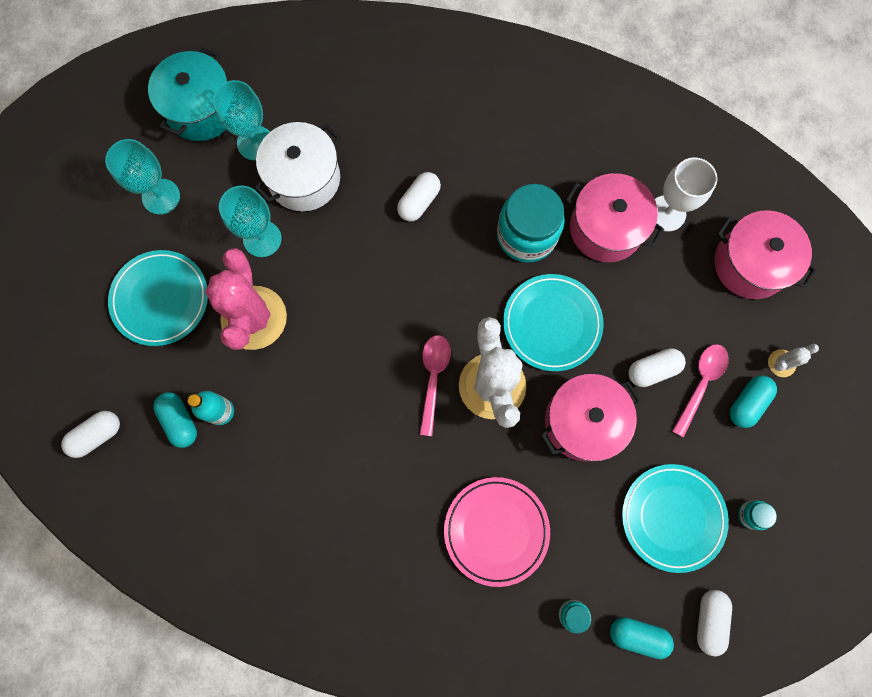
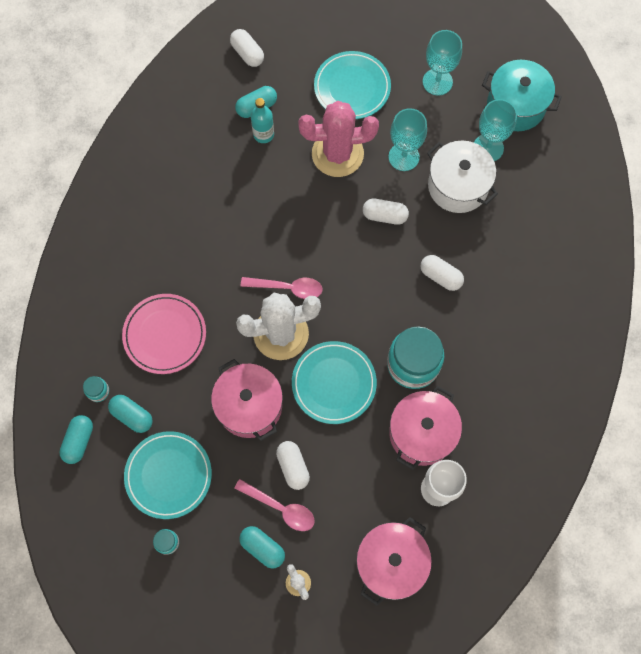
camera: 90 degrees right, 5 degrees down
white capsule [697,590,732,656] -> white capsule moved to [363,199,409,225]
none -> turquoise capsule [108,395,153,433]

